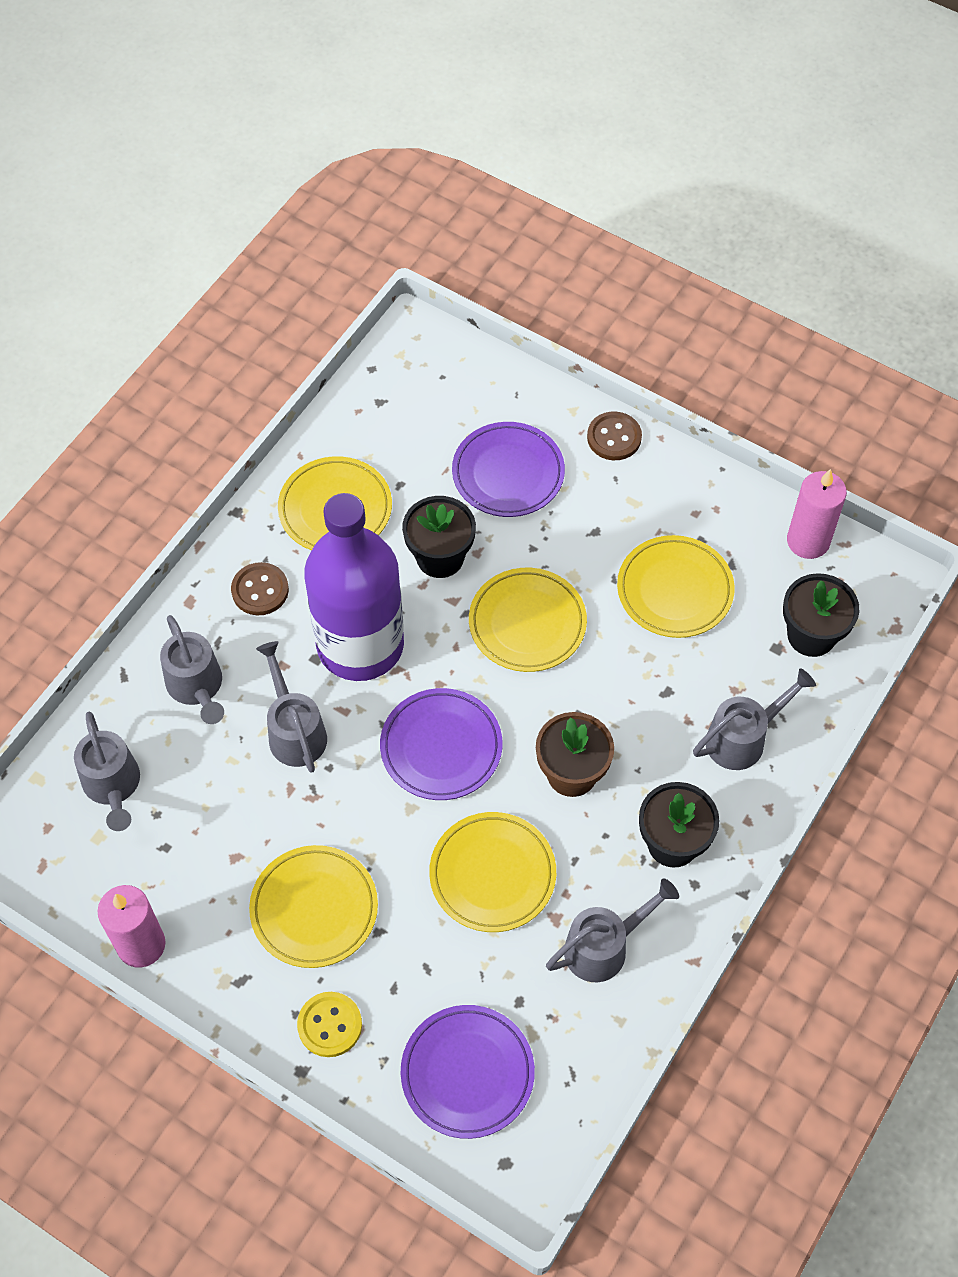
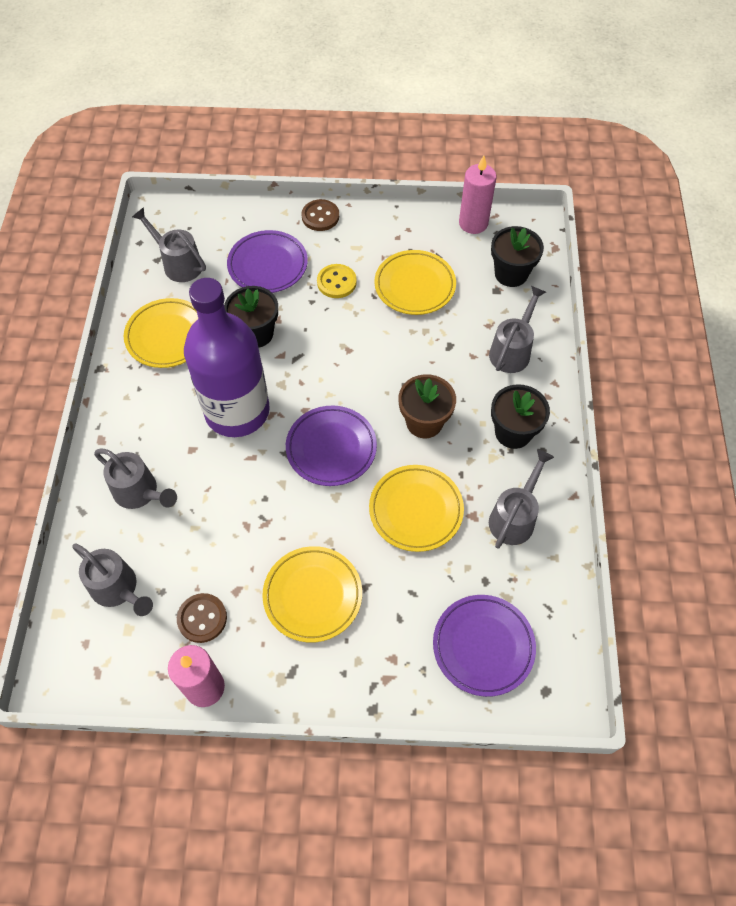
camera: 30 degrees left, 0 degrees up
brown button [231,562,289,615] -> brown button moved to [177,593,227,643]
grey watering can [256,641,327,773] -> grey watering can moved to [132,207,206,282]
yellow button [297,992,362,1057] -> yellow button moved to [317,264,357,298]
yellow plate [469,568,587,672] -> none

